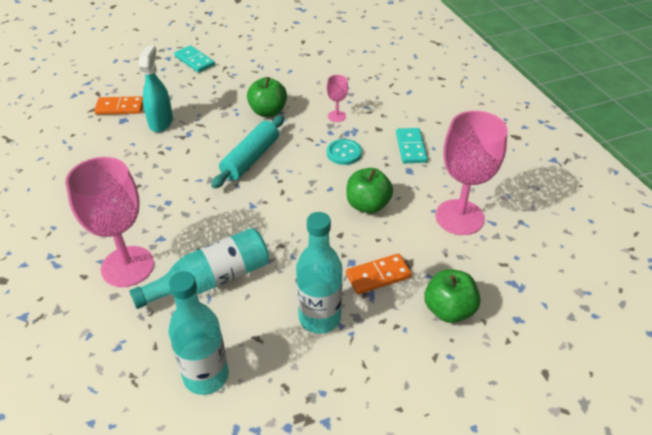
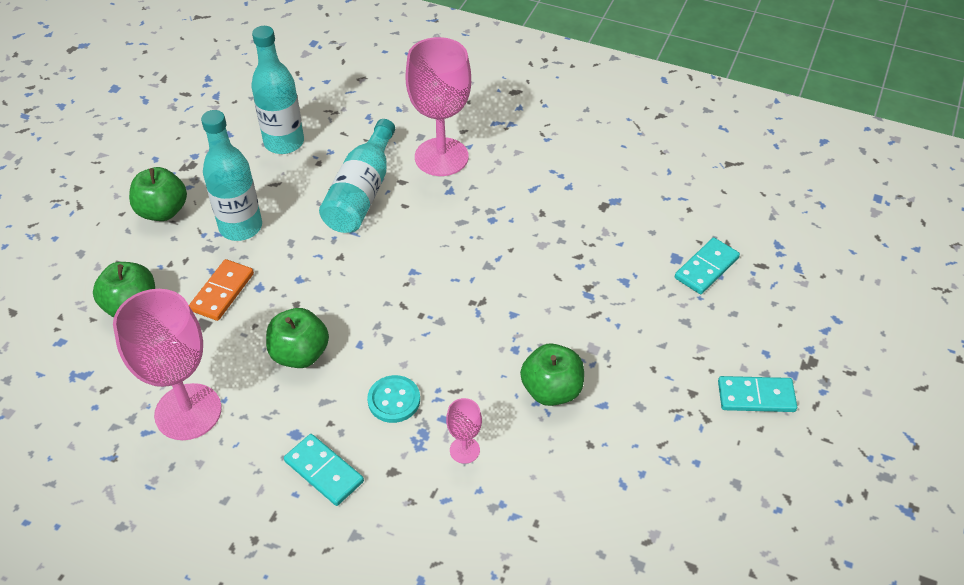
camera: 135 degrees right, 5 degrees up
orange domino [94,96,143,115] -> turquoise domino [675,237,740,294]
turquoise spray bottle [139,45,173,132] -> none
turquoise rolling pin [211,115,284,189] -> none
none -> green apple [129,167,187,221]

